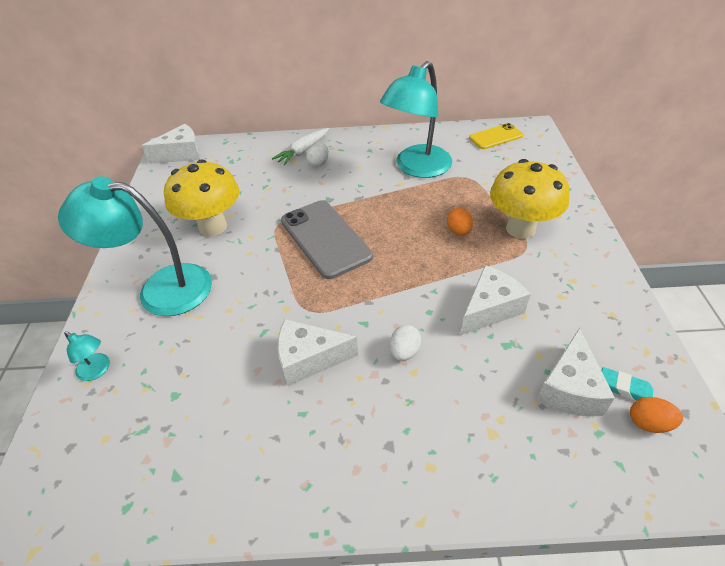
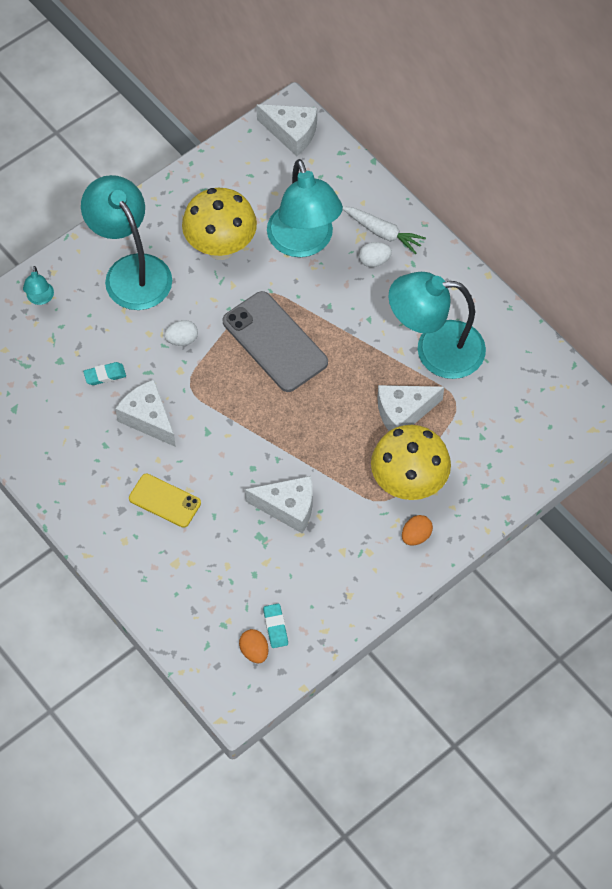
camera: 50 degrees right, 15 degrees up
white carrot [272,128,329,165] -> white carrot turned 150 degrees counterclockwise [343,206,426,254]
grey phone [281,200,373,279] -> grey phone turned 60 degrees counterclockwise [222,291,328,392]
white egg [390,325,421,361] -> white egg moved to [164,320,198,346]
orange egg [447,208,473,235] -> orange egg moved to [402,515,433,546]
yellow phone [469,123,523,149] -> yellow phone moved to [129,474,201,528]
white cheese [536,328,615,416] -> white cheese moved to [377,385,444,431]
none -> turquoise eraser [83,362,126,385]
none -> turquoise lamp [267,159,343,257]

